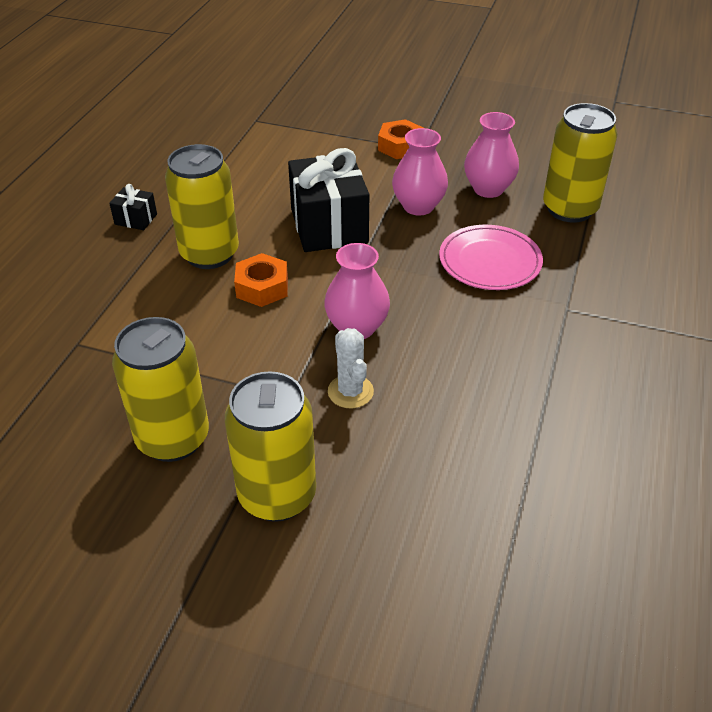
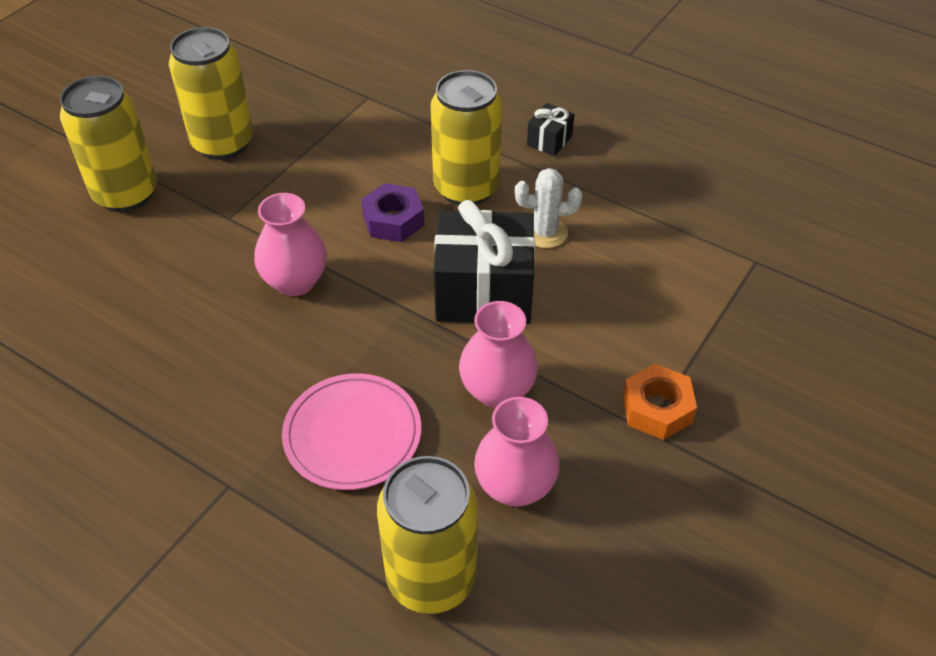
camera: 105 degrees right, 5 degrees up
orange nut [234,253,288,307] -> purple nut [361,183,424,242]
white cactus [328,328,374,408] -> white cactus moved to [515,168,582,248]

